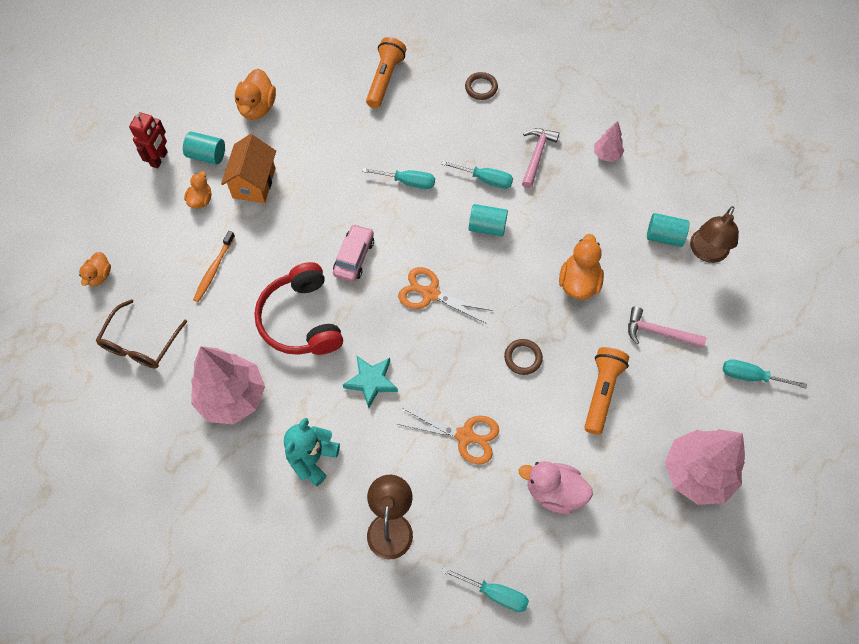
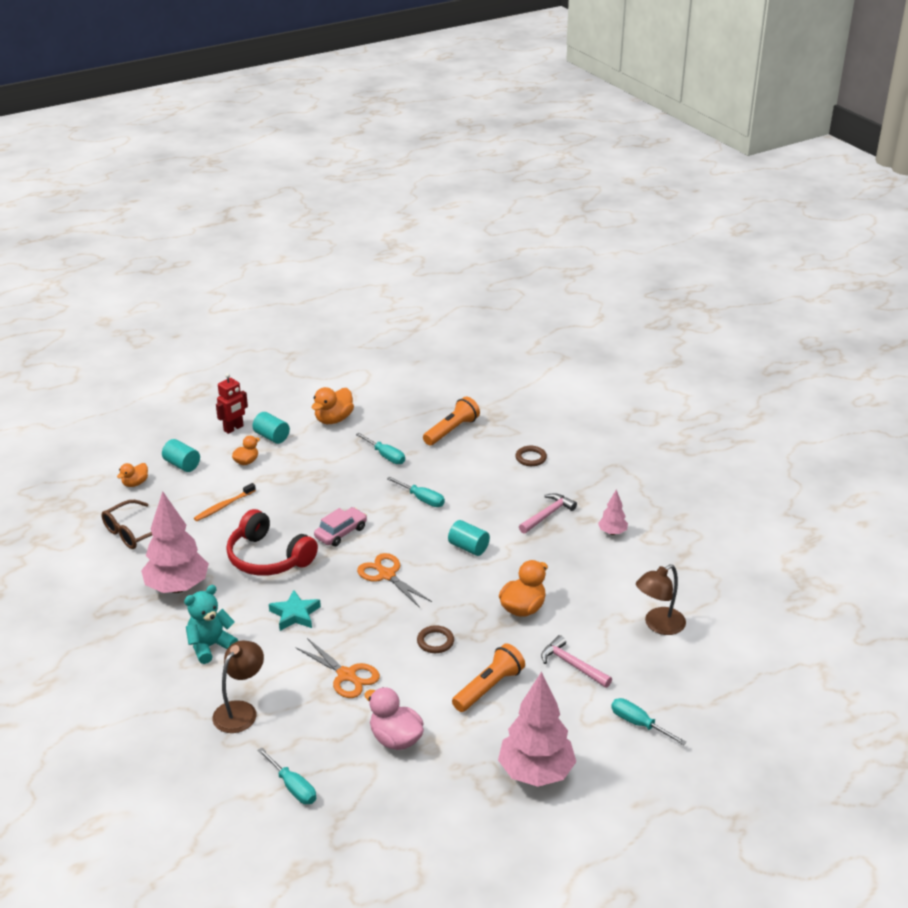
camera: 25 degrees right, 30 degrees down
orange house [221,134,276,203] -> none
red headphones [254,262,343,355] -> red headphones turned 60 degrees counterclockwise [226,509,318,576]
turquoise screwdriver [441,161,513,189] -> turquoise screwdriver moved to [356,433,405,464]
turquoise cylinder [647,213,689,247] -> turquoise cylinder moved to [162,439,200,472]

